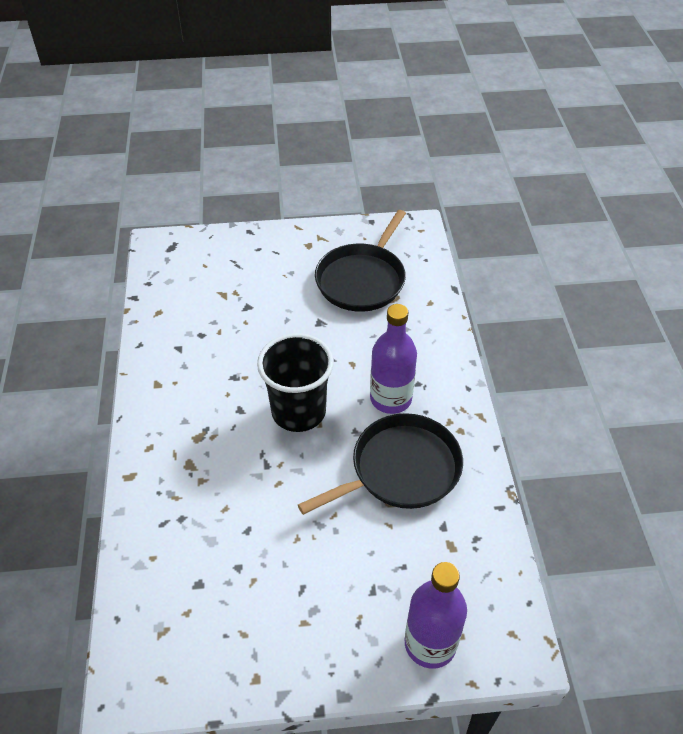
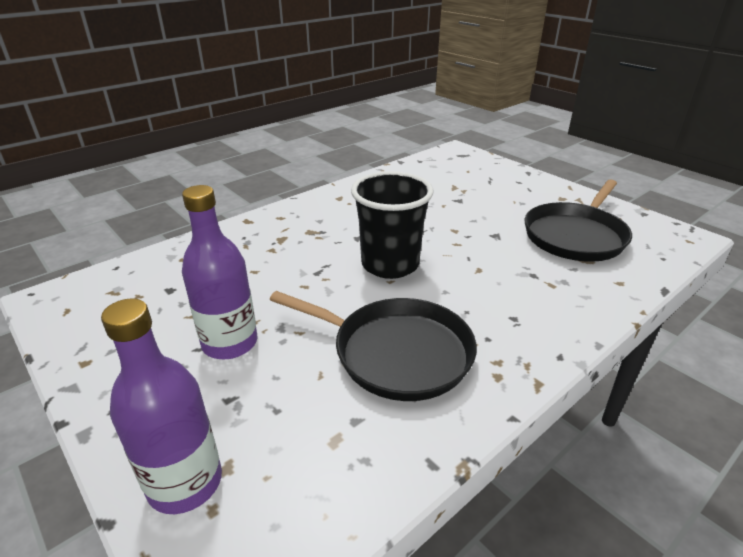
camera: 55 degrees right, 15 degrees down
black pan [315,210,406,312] -> black pan turned 45 degrees counterclockwise [524,180,632,262]
purple bottle [370,304,417,414] -> purple bottle moved to [182,185,258,359]

